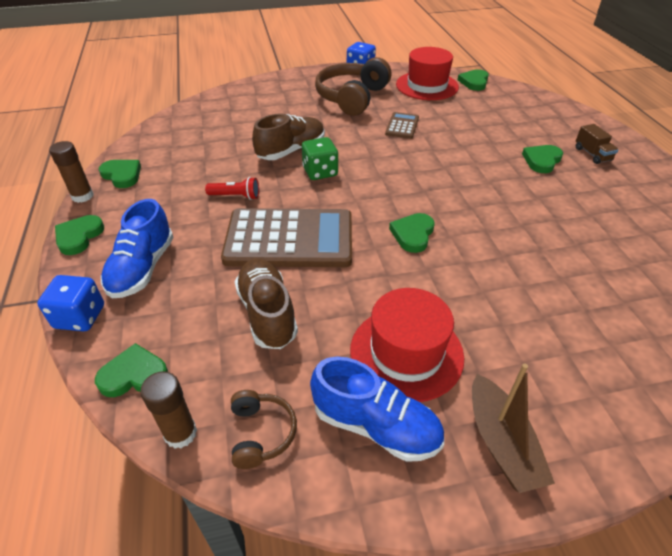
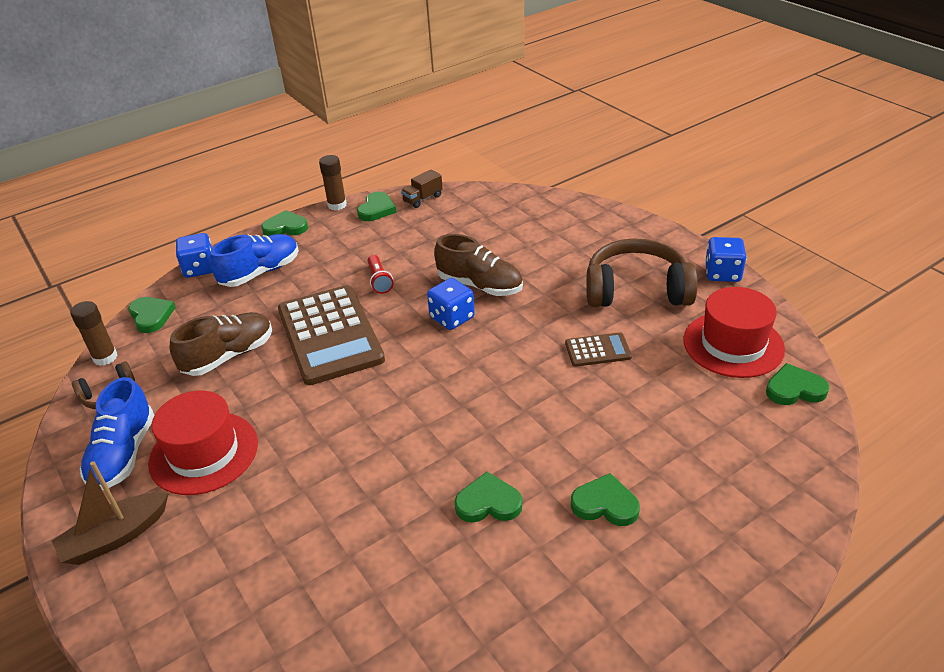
camera: 70 degrees right, 5 degrees down
blue shoe [101,199,174,298] -> blue shoe turned 150 degrees clockwise [210,234,299,287]
green dice [302,137,338,180] -> blue dice [427,278,475,330]
green heart [389,213,435,253] -> green heart moved to [454,472,522,523]
brown truck [576,124,618,164] -> brown truck moved to [401,169,443,208]

